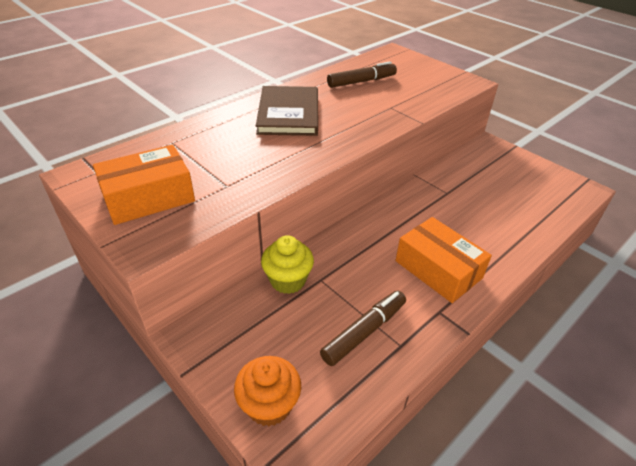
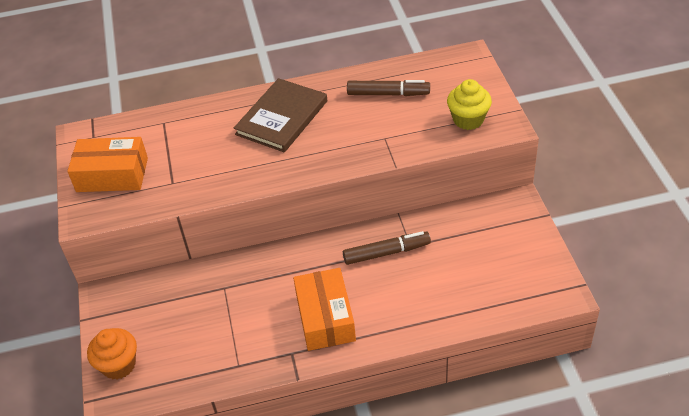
camera: 35 degrees right, 5 degrees up
yellow cupcake [261,235,314,294] -> yellow cupcake moved to [447,79,492,130]
brown marker [320,290,406,366] -> brown marker moved to [343,231,431,265]

